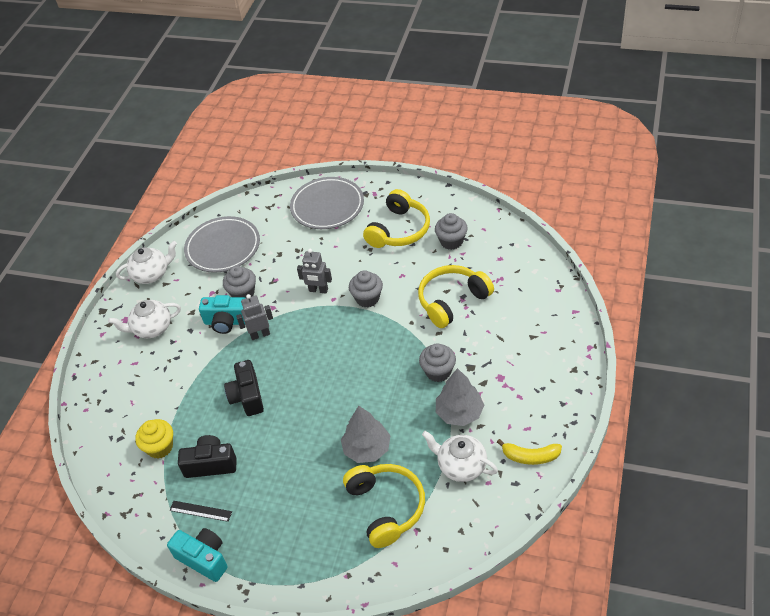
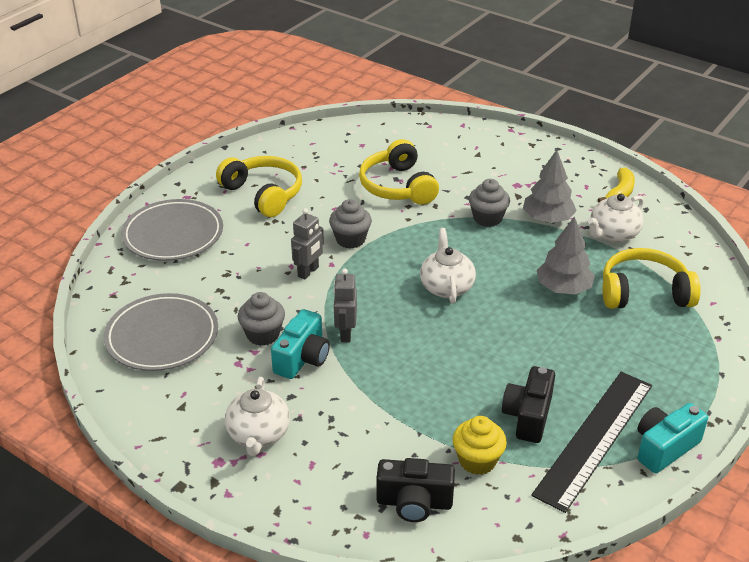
camera: 75 degrees left, 10 degrees down
white teapot [116,241,177,284] -> white teapot moved to [420,228,476,304]
black ruler [169,501,232,522] -> black ruler [531,372,652,513], size x2.42
black camera [224,360,264,416] -> black camera moved to [376,458,455,522]
grey cupcake [435,213,468,250] -> none

